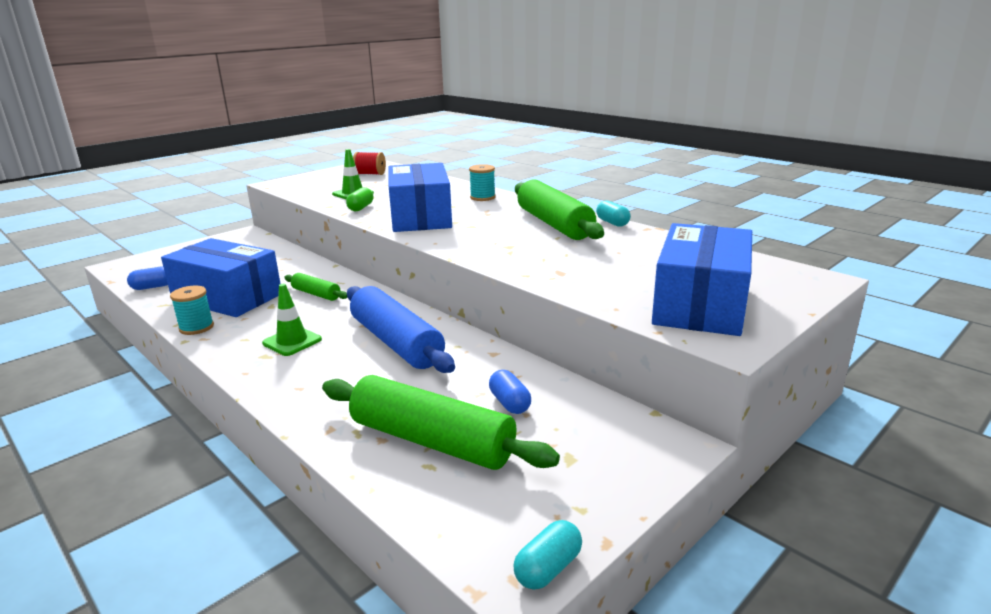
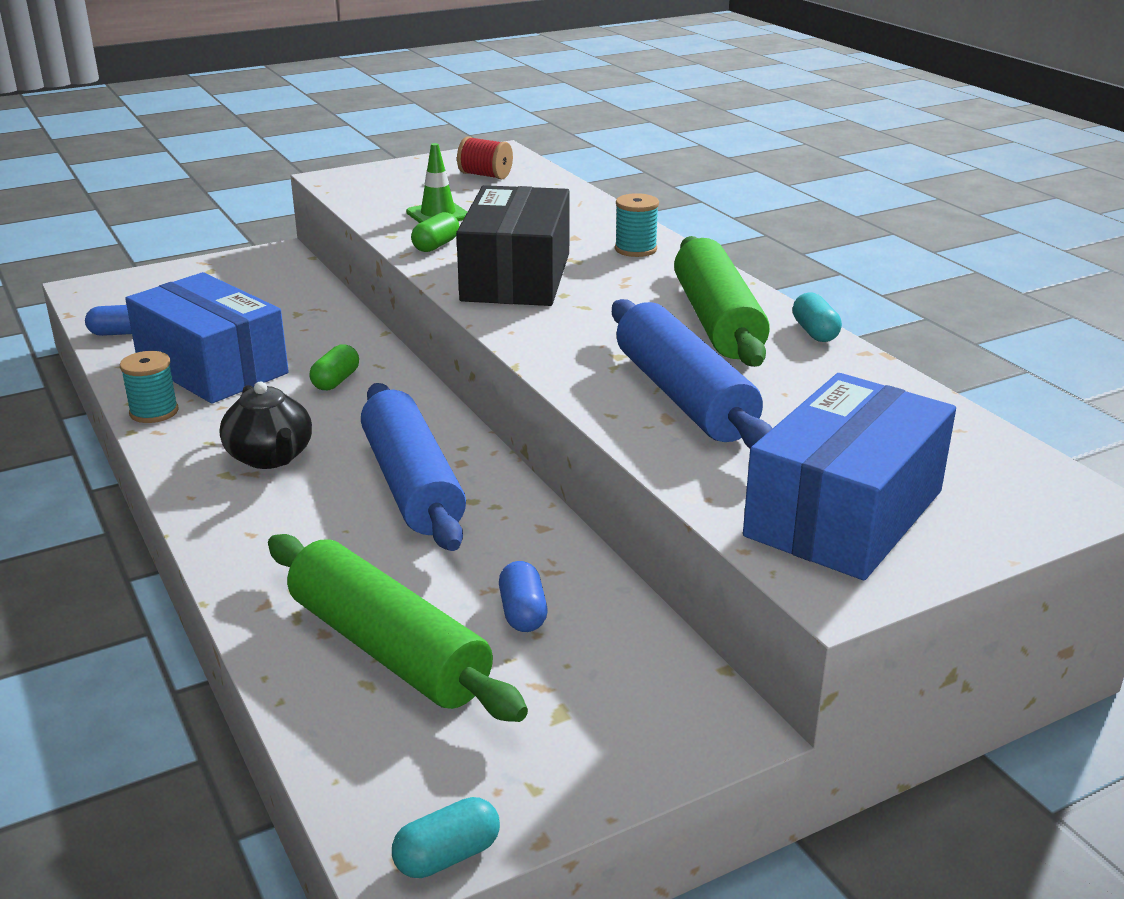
camera: 15 degrees right, 5 degrees up
green traffic cone [262,284,322,356] -> black teapot [219,382,312,469]
green rolling pin [284,273,348,301] -> green capsule [309,344,359,390]
blue box [388,163,452,232] -> black box [456,185,570,306]
none -> blue rolling pin [612,299,773,448]

